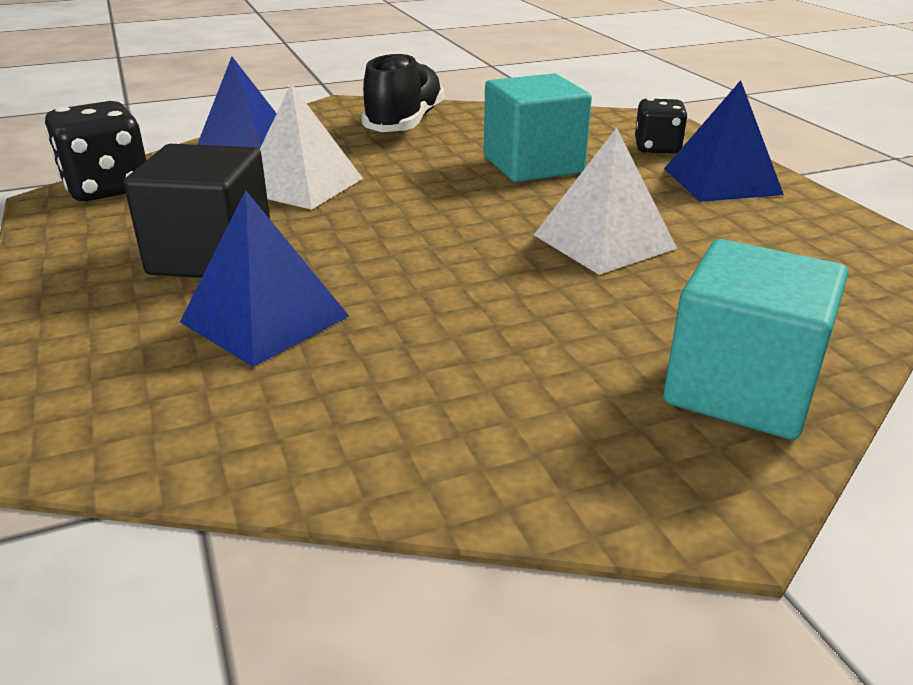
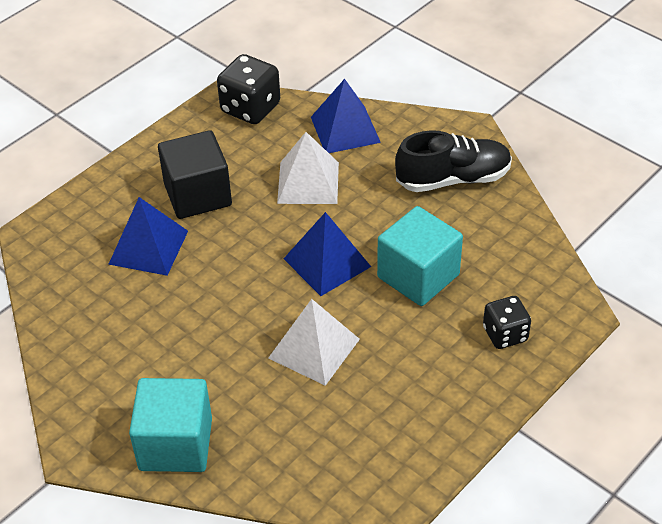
camera: 65 degrees right, 15 degrees up
blue pyramid [664,80,784,202] -> blue pyramid moved to [284,212,371,296]

